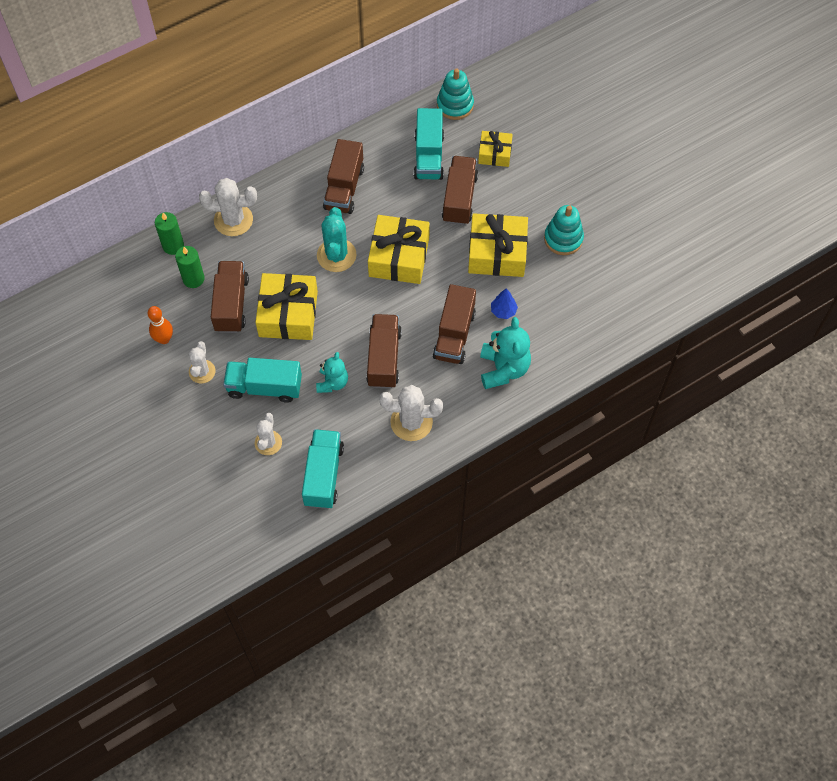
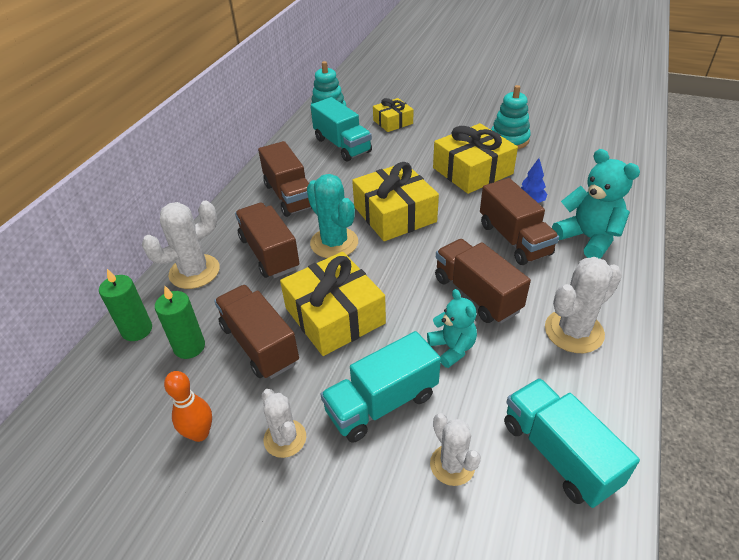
camera: 35 degrees left, 20 degrees down
brown truck [442,156,478,225] -> brown truck moved to [235,203,300,278]

